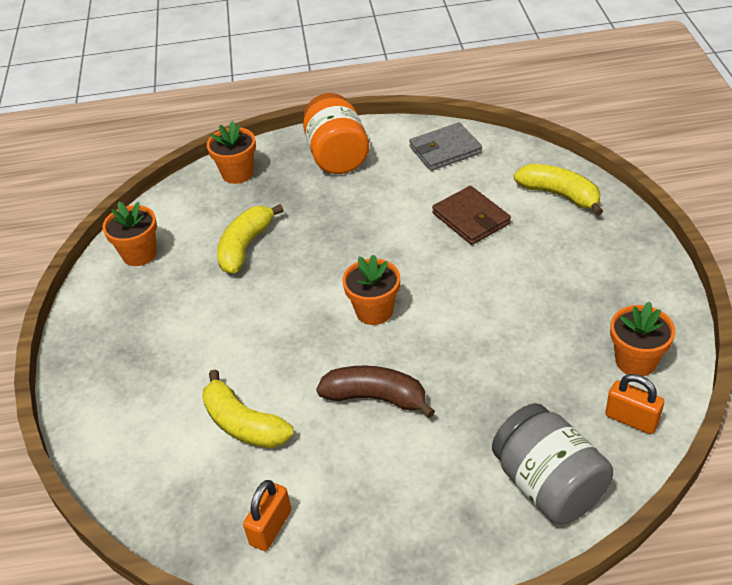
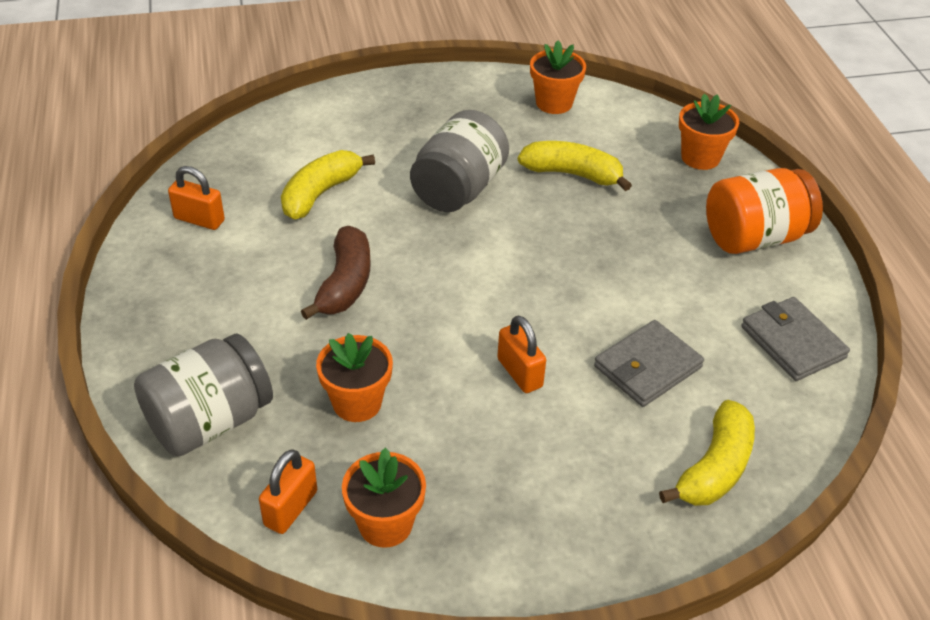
camera: 80 degrees right, 0 degrees up
orange flower pot [342,254,400,325] -> orange flower pot moved to [316,333,393,422]
brown wallet [432,186,511,245] -> grey wallet [594,320,704,407]
none -> grey jar [410,110,509,212]
none -> orange padlock [497,316,546,393]

